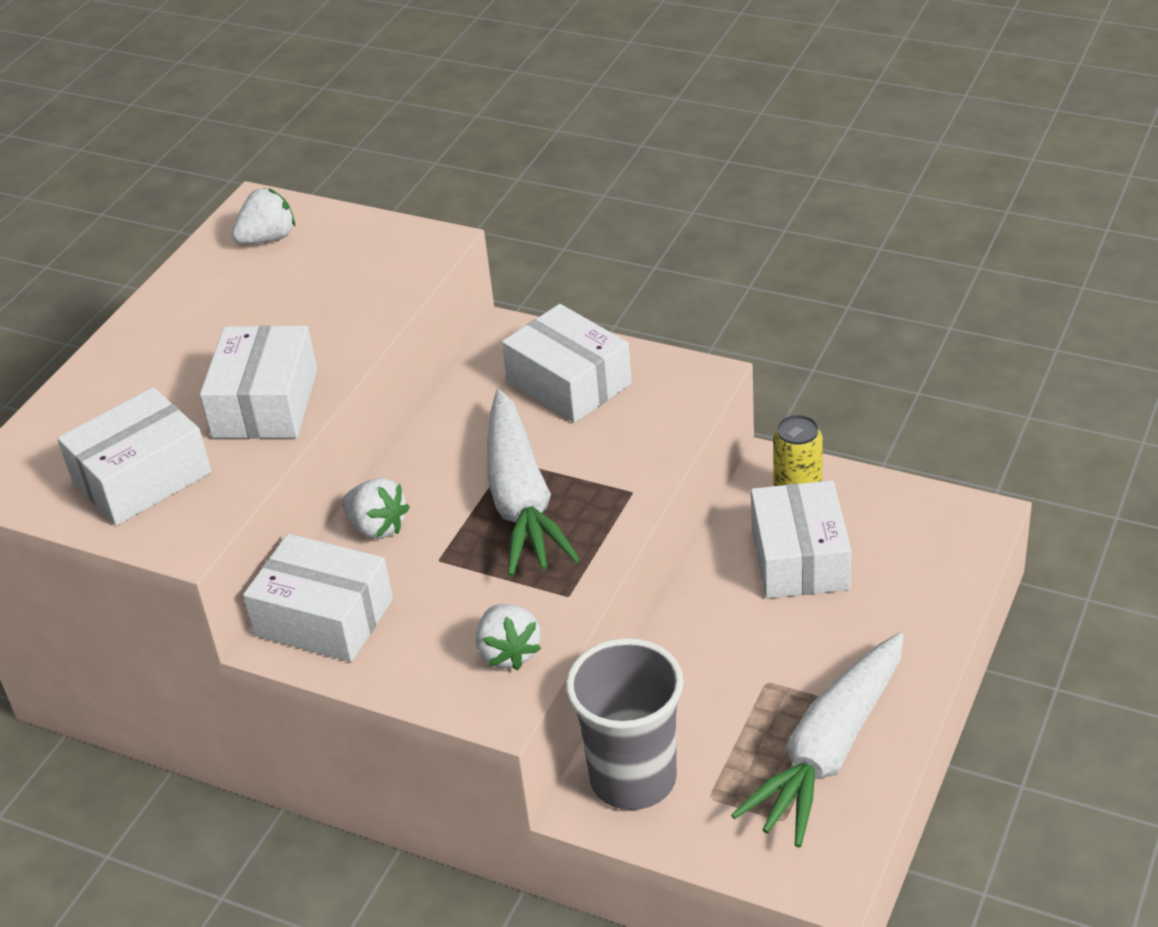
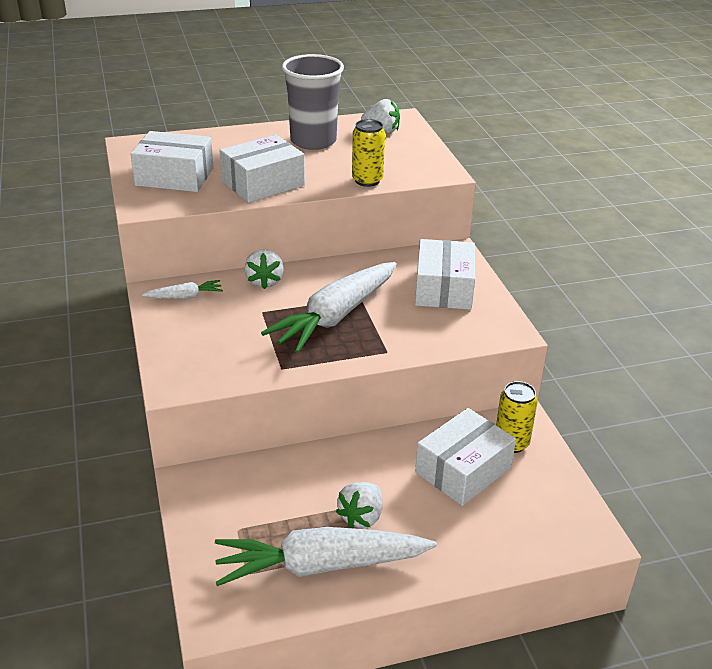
camera: 45 degrees right, 5 degrees down
white box [243,534,393,662] -> white carrot [142,280,223,299]
white strawberry [476,604,542,670] -> white strawberry moved to [336,482,382,528]
grey cup [566,638,684,810] -> grey cup moved to [282,54,344,150]
none -> yellow can [352,119,385,187]

